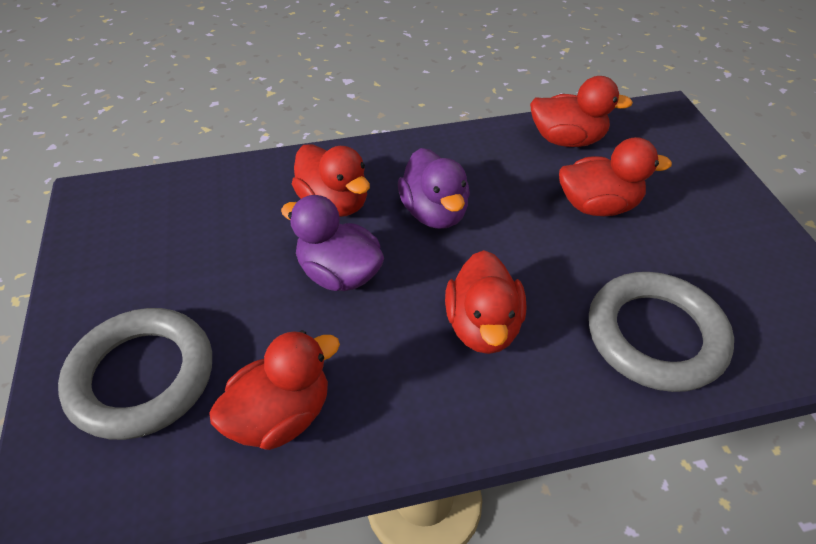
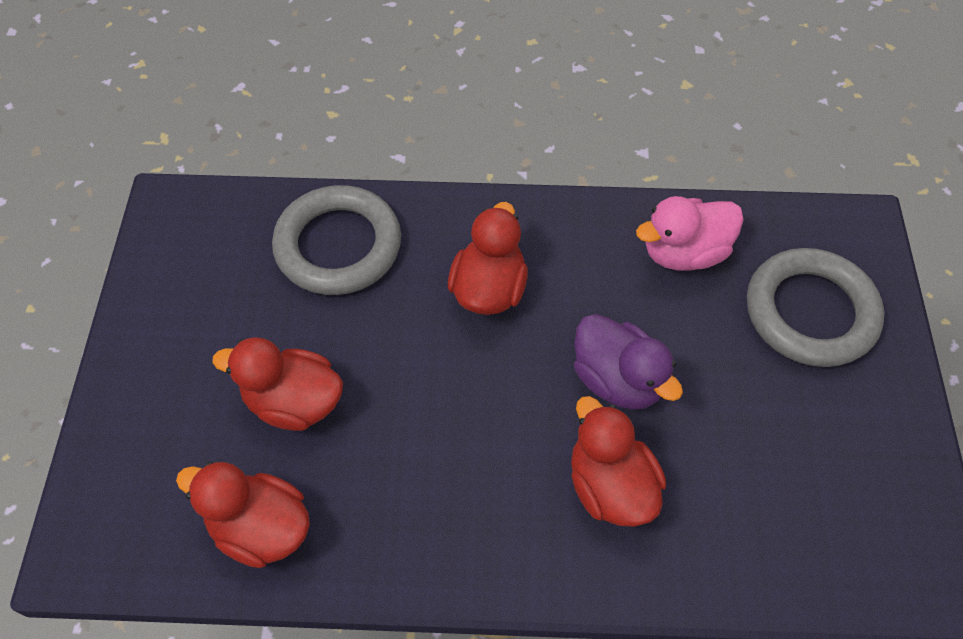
camera: 165 degrees left, 10 degrees up
red duck [209,330,340,450] -> pink duck [636,196,744,271]
purple duck [398,148,470,229] -> none

